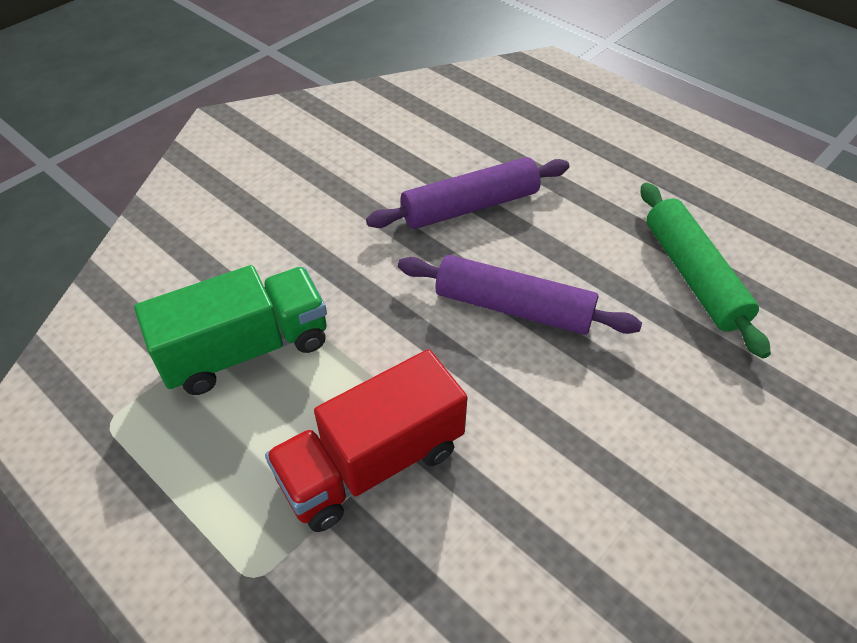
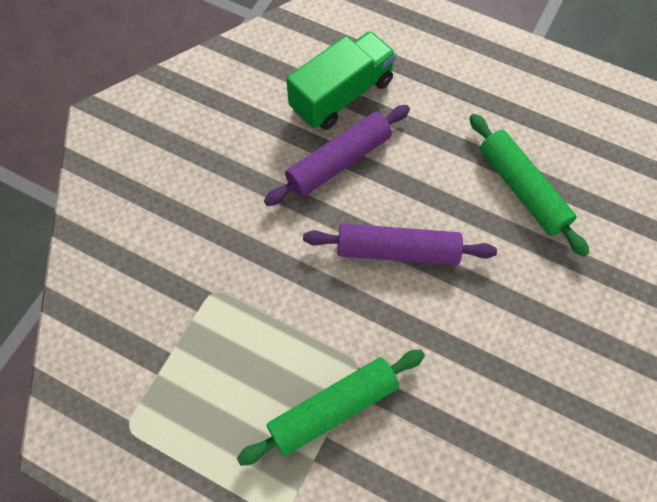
camera: 15 degrees left, 15 degrees up
green truck [134,265,327,395] -> green truck moved to [286,31,396,130]
red truck [265,349,468,532] -> green rolling pin [237,350,425,466]

